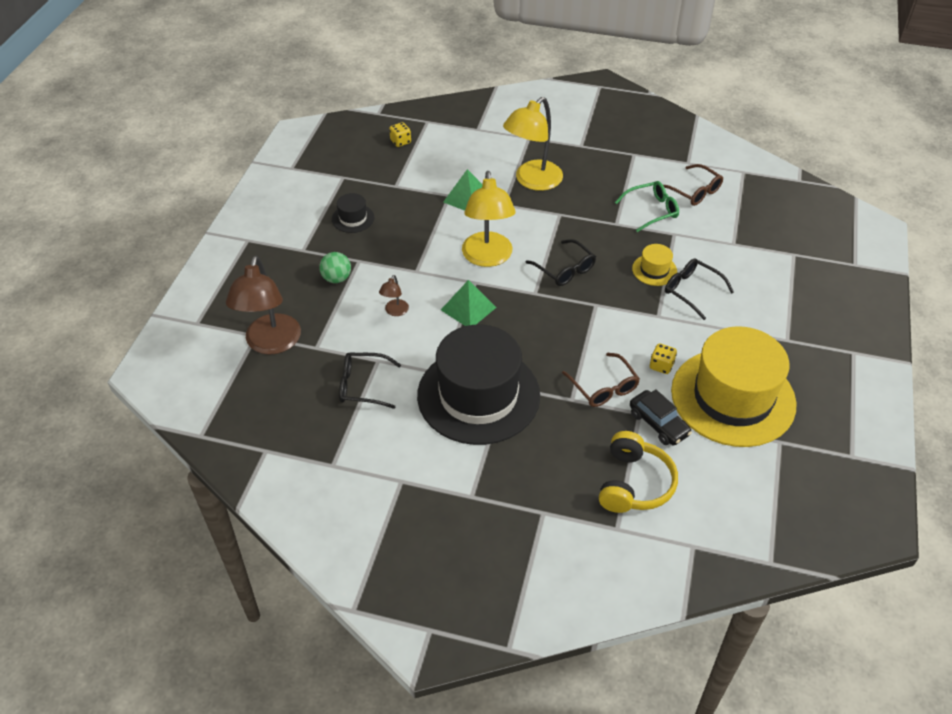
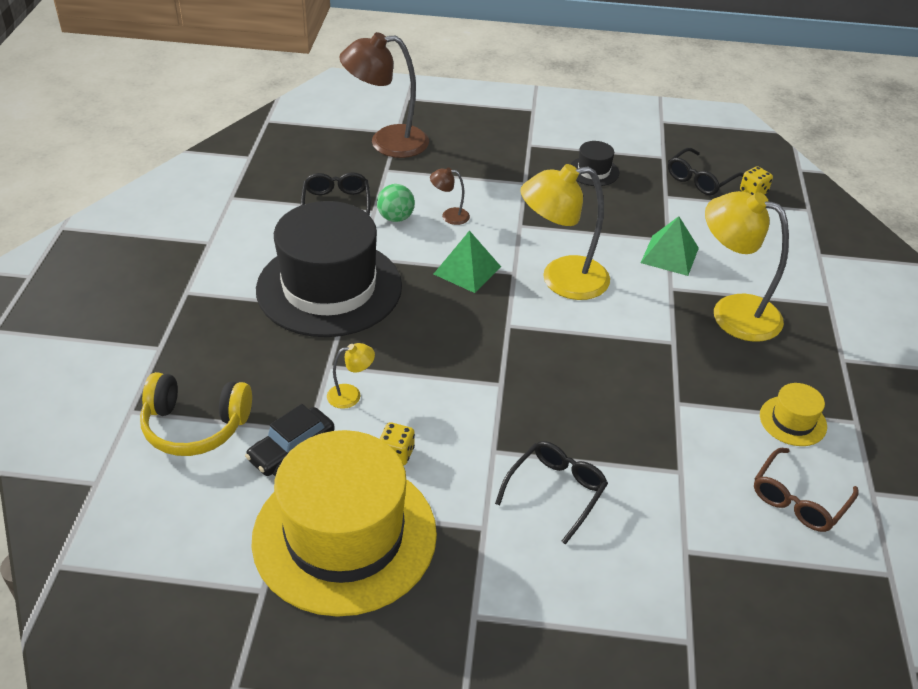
camera: 80 degrees right, 5 degrees down
green ball [319,252,351,283] -> green ball moved to [377,184,415,222]
black glasses [525,239,596,286] -> black glasses moved to [668,148,744,195]
brown glasses [562,353,640,407] -> yellow lamp [327,343,375,409]
green glasses [615,181,679,232] -> none
yellow hat [632,244,677,286] -> yellow hat moved to [760,383,827,446]

